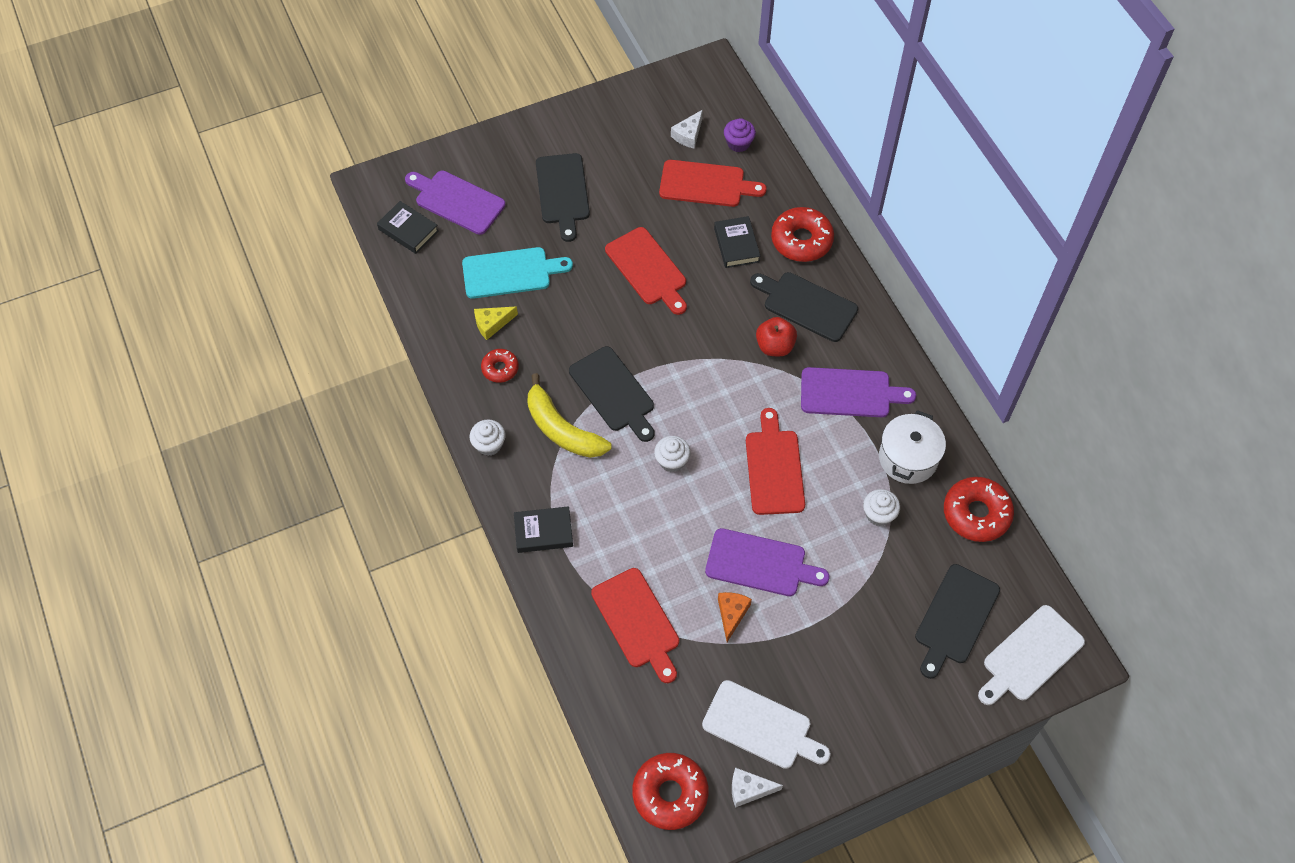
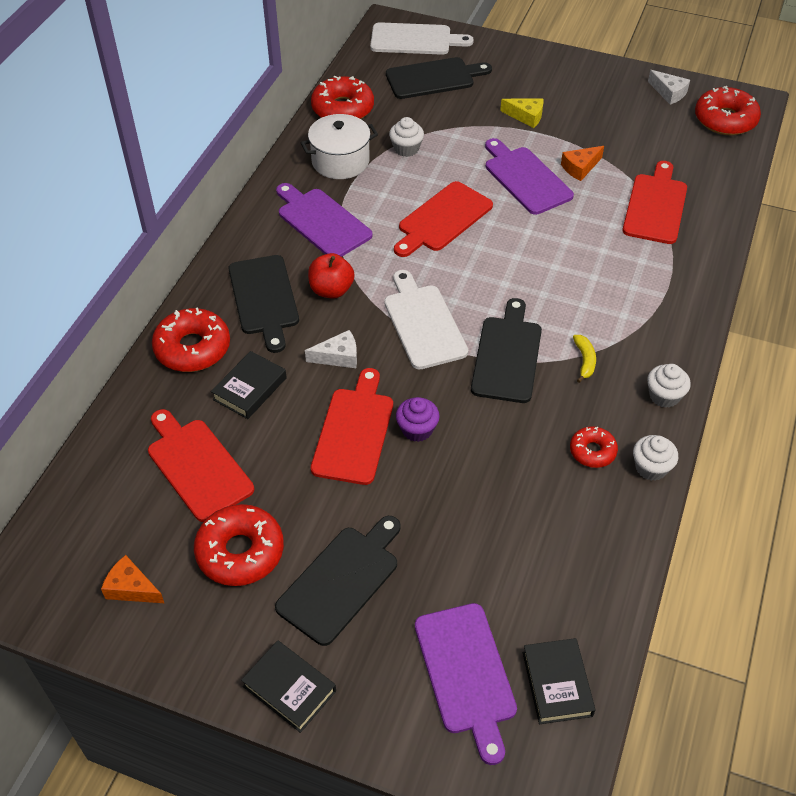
camera: 135 degrees left, 10 degrees down
turquoise cutting board [462,247,573,299] -> none
yellow cheese [474,306,518,340] -> yellow cheese moved to [500,99,543,128]
black book [514,506,573,553] -> black book moved to [241,640,336,733]
yellow banana [527,373,611,458] -> yellow banana [573,335,596,383], size x0.45
white cupcake [654,436,691,472] -> white cupcake moved to [633,435,678,481]
white cheese [671,110,703,148] -> white cheese moved to [305,330,357,368]
white cutting board [702,680,831,769] -> white cutting board moved to [384,270,469,369]
purple cupcake [724,118,756,152] -> purple cupcake moved to [396,397,440,442]
none -> orange cheese [101,555,164,603]
none -> red donut [194,504,284,586]

